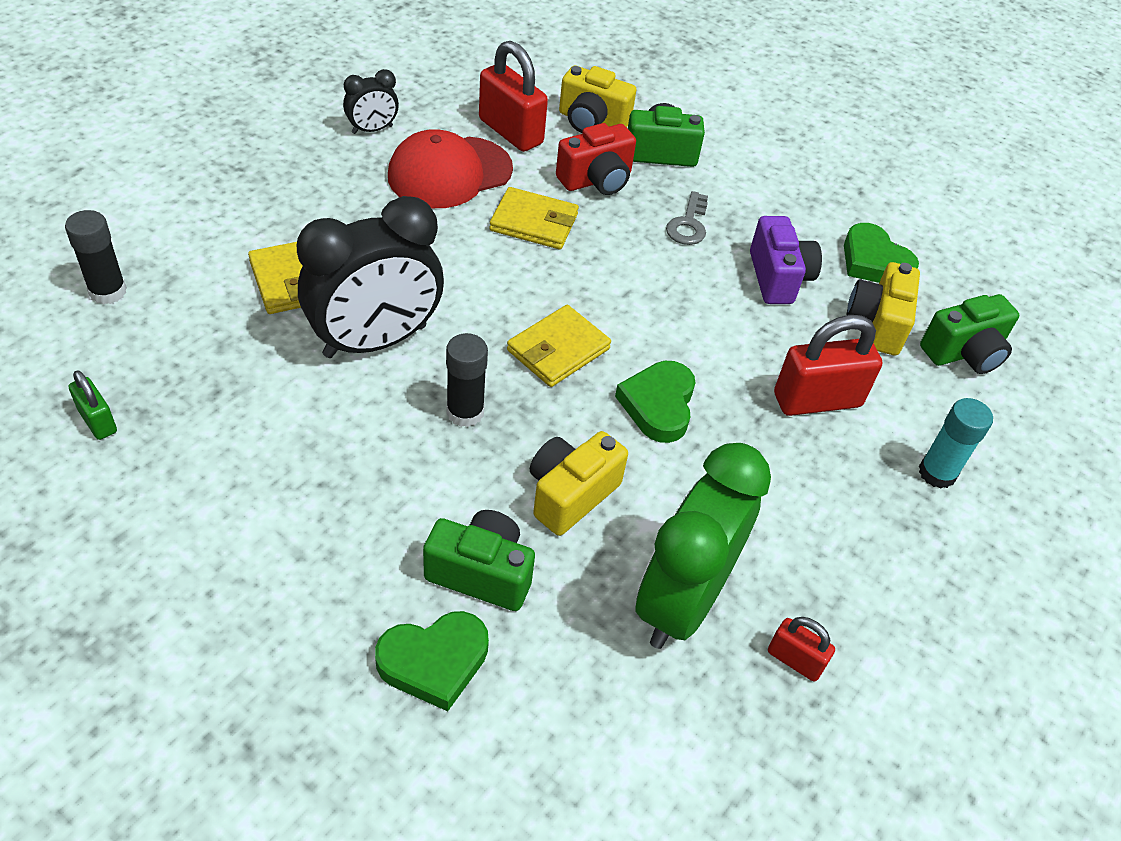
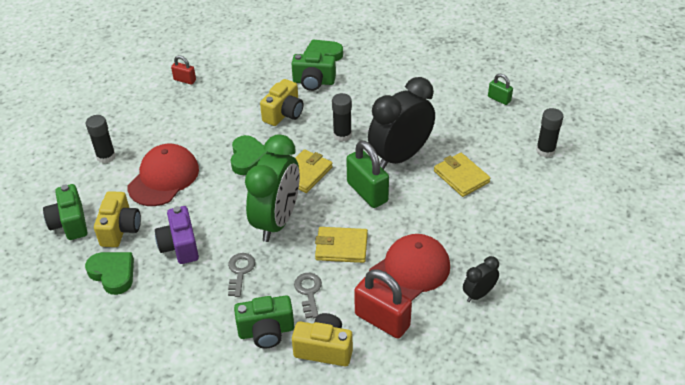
camera: 175 degrees right, 5 degrees down
red camera [556,123,636,195] -> grey key [294,273,322,319]
green clock [635,443,771,649] -> green clock moved to [245,134,300,242]
red padlock [774,315,882,416] -> red cap [128,144,199,206]
turquoise glue stick [919,398,993,489] -> black glue stick [86,115,116,163]
green camera [920,294,1019,374] -> green camera turned 75 degrees counterclockwise [43,184,87,240]
none -> green padlock [346,141,389,208]

